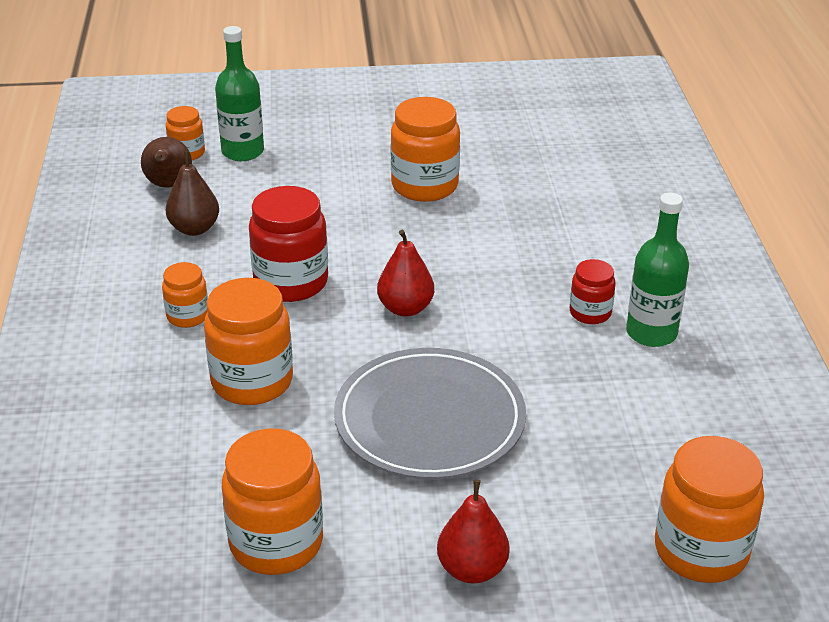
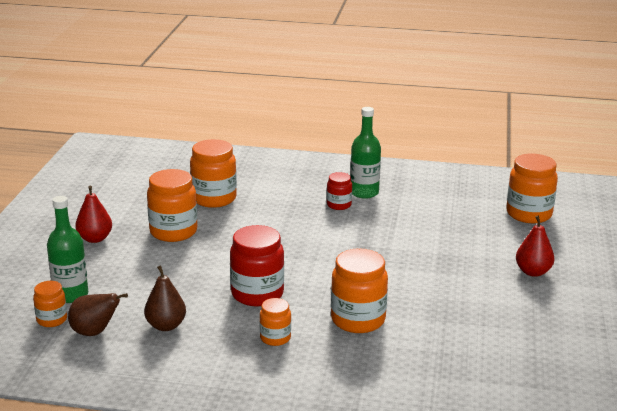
camera: 75 degrees left, 10 degrees down
orange jar [222,428,323,575] -> orange jar moved to [190,139,237,208]
grey plate [334,348,526,479] -> none
red pear [377,230,434,317] -> red pear moved to [75,186,112,243]

